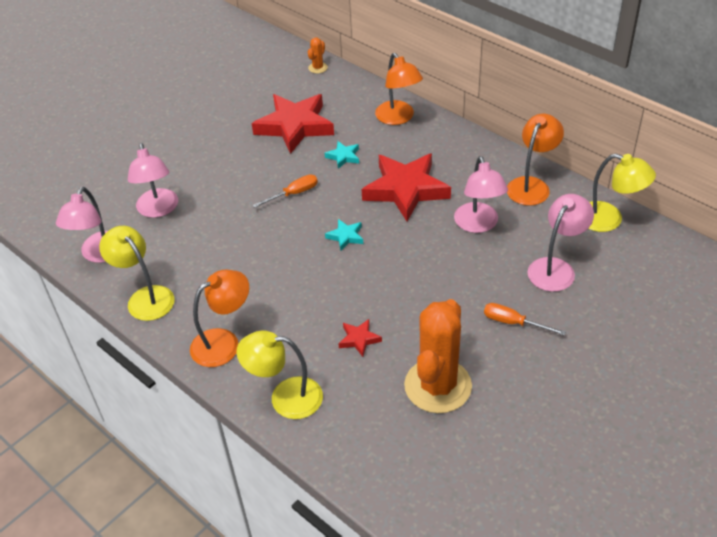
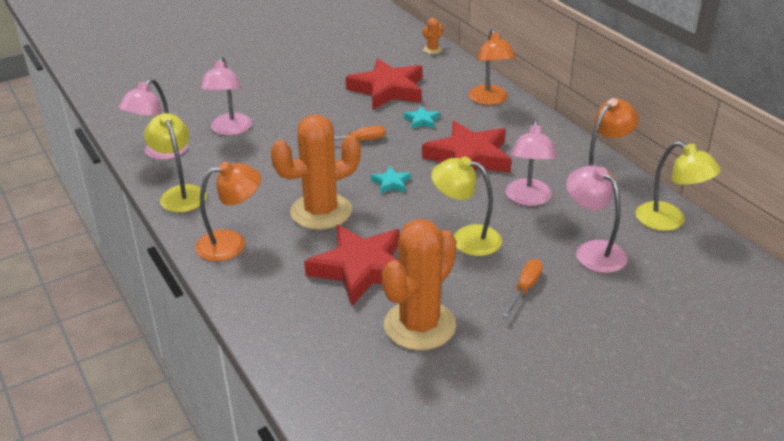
camera: 15 degrees right, 10 degrees down
yellow lamp [236,330,323,419] -> yellow lamp moved to [431,157,502,256]
red star [339,319,382,357] -> red star [304,225,400,307], size x2.34
orange screwdriver [484,303,566,336] -> orange screwdriver turned 75 degrees clockwise [502,259,543,318]
pink lamp [527,194,594,292] -> pink lamp turned 90 degrees counterclockwise [566,166,628,273]
none -> orange cactus [271,114,361,230]

